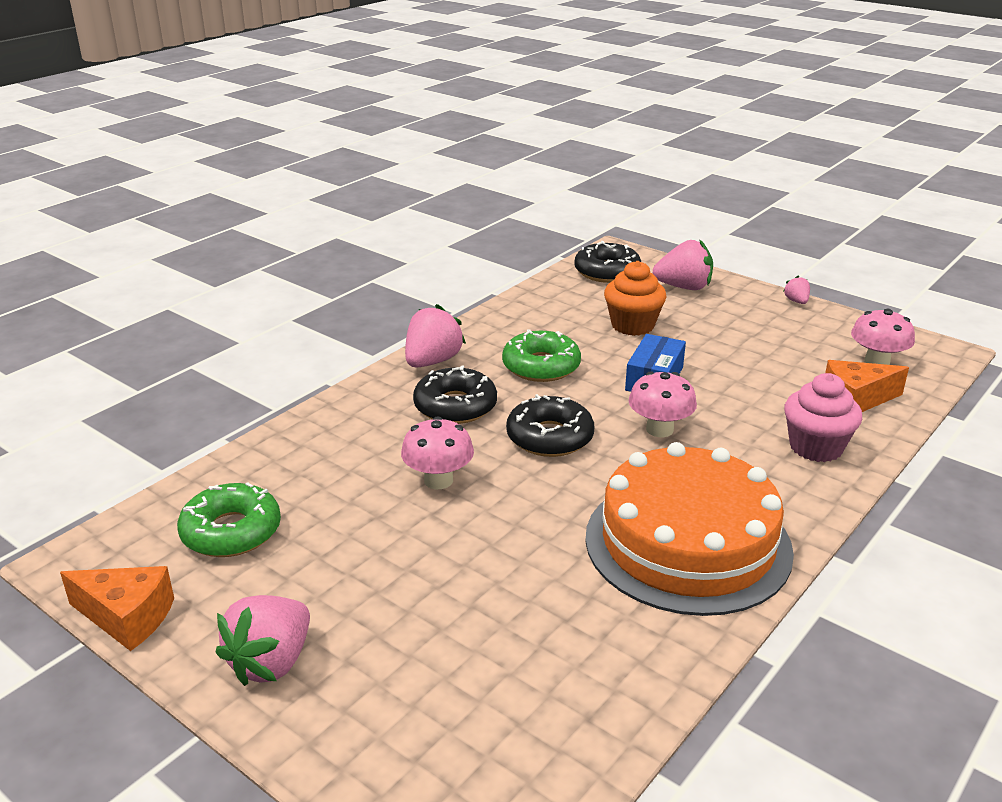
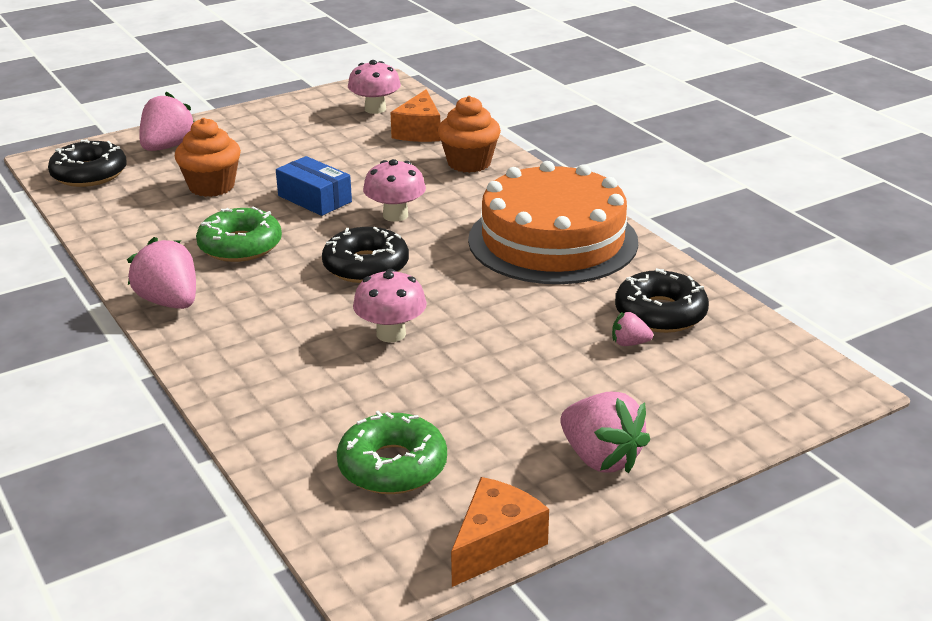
camera: 70 degrees left, 0 degrees up
black donut [413,365,497,424] -> black donut moved to [615,268,709,333]
pink strawberry [783,275,810,304] -> pink strawberry moved to [612,312,653,346]
pink cupcake [784,373,862,462] -> orange cupcake [438,96,501,173]

